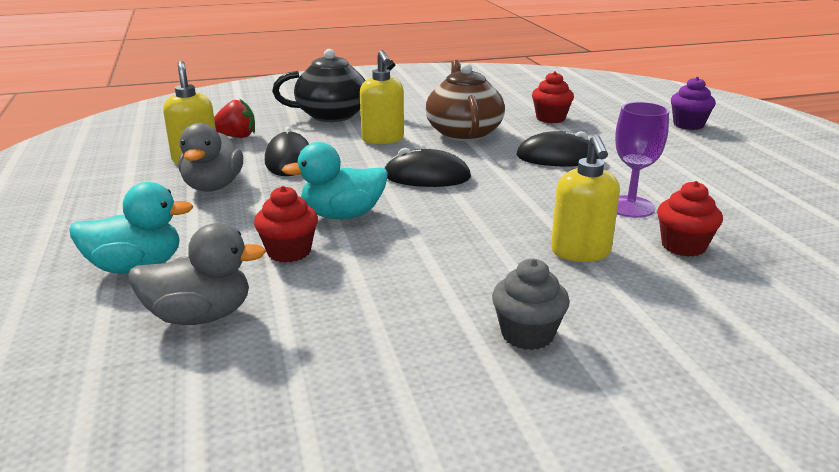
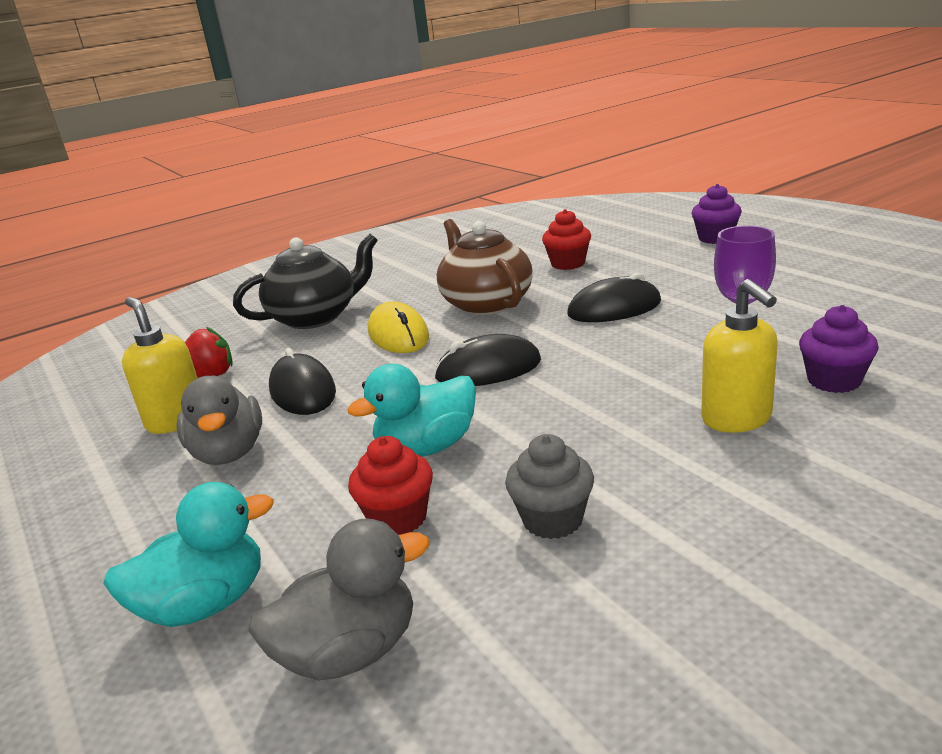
camera: 15 degrees left, 0 degrees up
yellow soap dispenser [360,50,404,145] -> yellow mouse [368,301,429,353]
grey cupcake [492,259,570,350] -> grey cupcake moved to [505,434,594,539]
red cupcake [657,181,723,257] -> purple cupcake [799,305,879,393]

